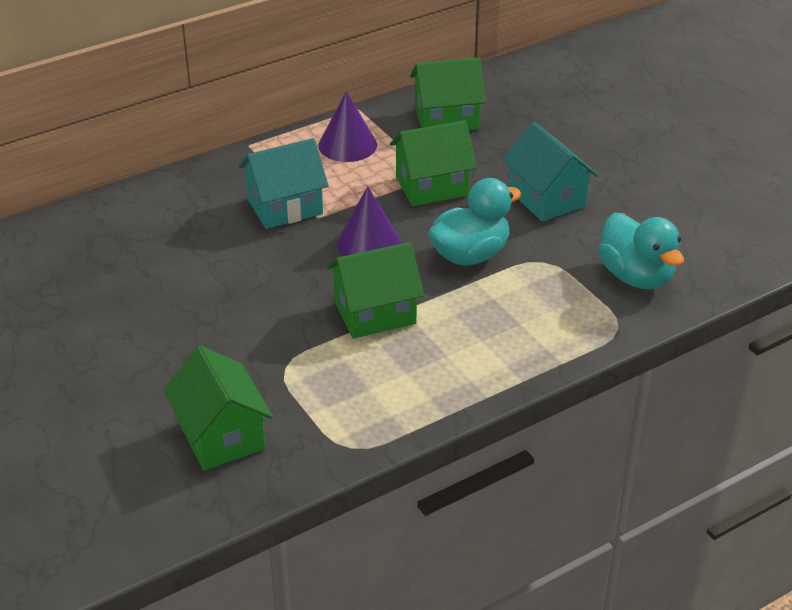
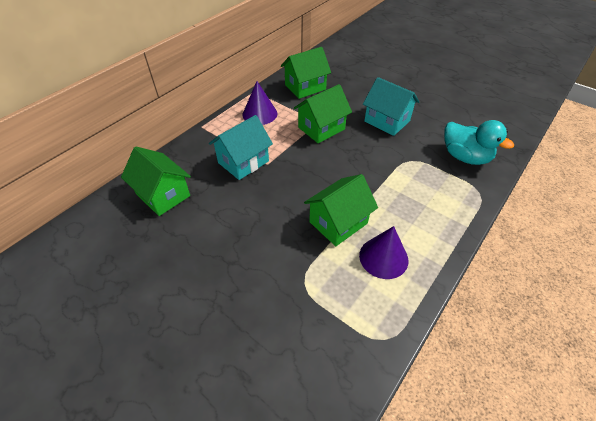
camera: 20 degrees left, 10 degrees up
green house [163,346,273,470] -> green house moved to [121,146,191,216]
purple cone [336,187,401,256] -> purple cone moved to [359,226,408,279]
turquoise duck [428,178,522,266] -> none

